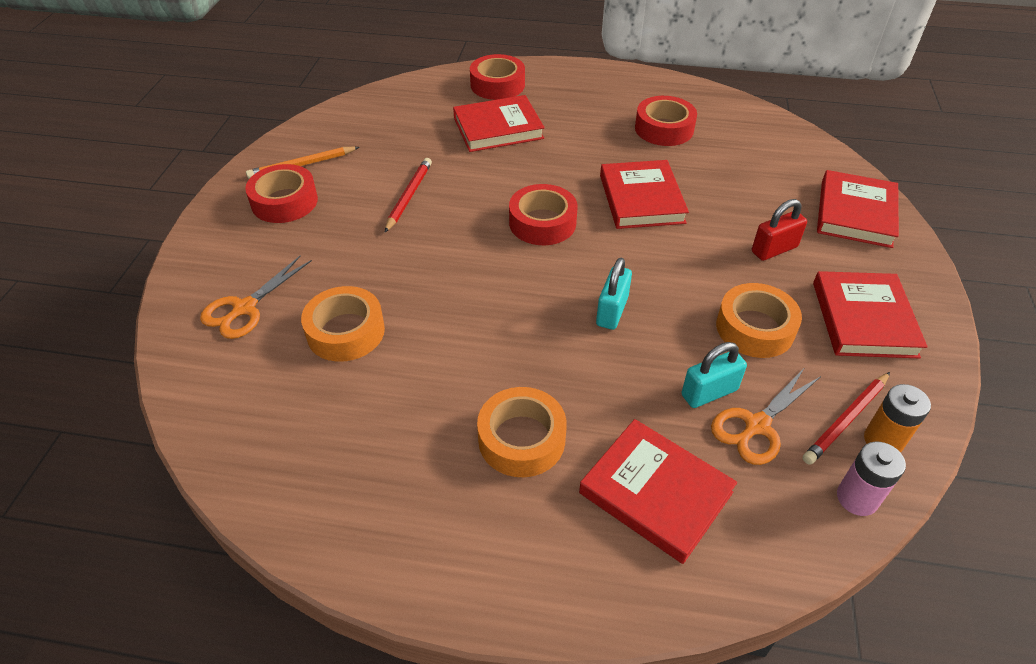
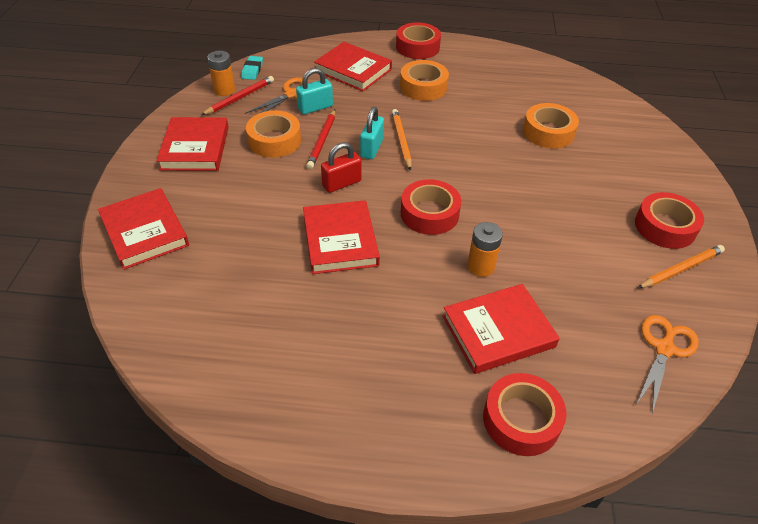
camera: 175 degrees right, 0 degrees up
orange scissors [200,255,312,339] -> orange scissors moved to [636,315,699,414]
red pencil [385,158,432,232] -> red pencil moved to [306,109,335,169]
red tape [635,96,697,146] -> red tape moved to [396,23,441,59]
red padlock [752,199,807,261] -> red padlock moved to [321,142,362,193]
red book [817,170,899,248] -> red book turned 45 degrees counterclockwise [98,188,189,270]
pink battery [837,442,906,516] -> turquoise eraser [241,56,263,80]
none -> orange pencil [392,109,412,171]
none -> orange battery [467,222,503,277]

